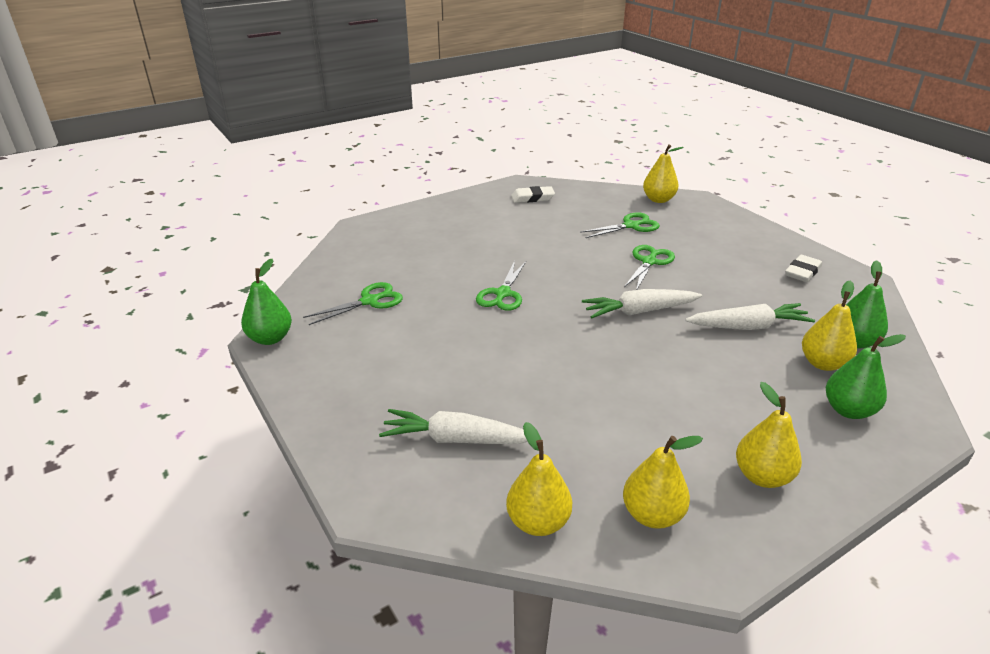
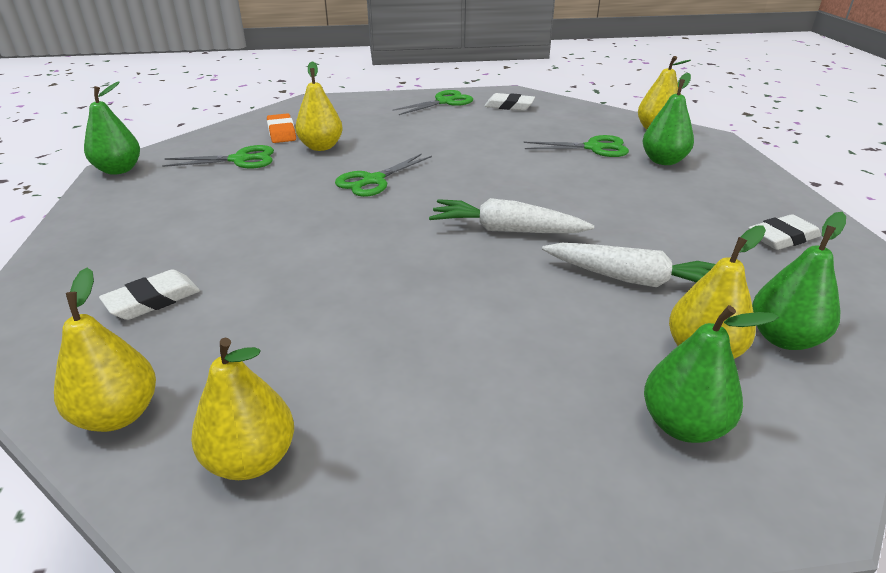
camera: 25 degrees right, 0 degrees up
white carrot [379,409,528,444] -> white eraser [99,269,200,320]
green scissors [624,245,675,290] -> green scissors moved to [392,90,473,115]
yellow pear [736,382,802,488] -> yellow pear moved to [295,61,343,151]
none -> orange eraser [267,113,296,143]
none -> green pear [643,73,694,165]

